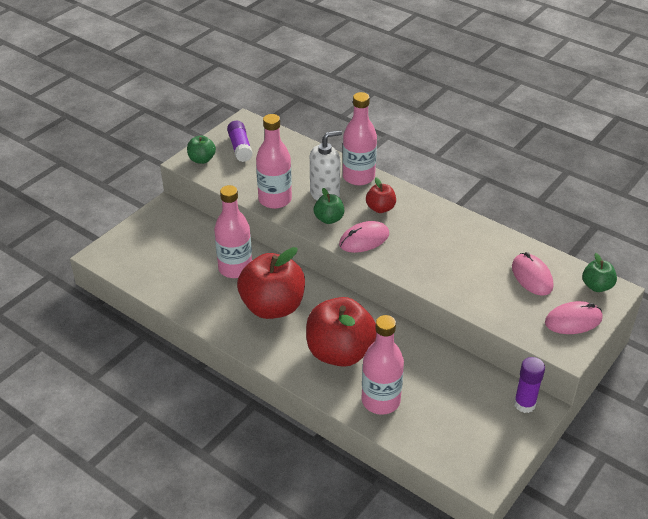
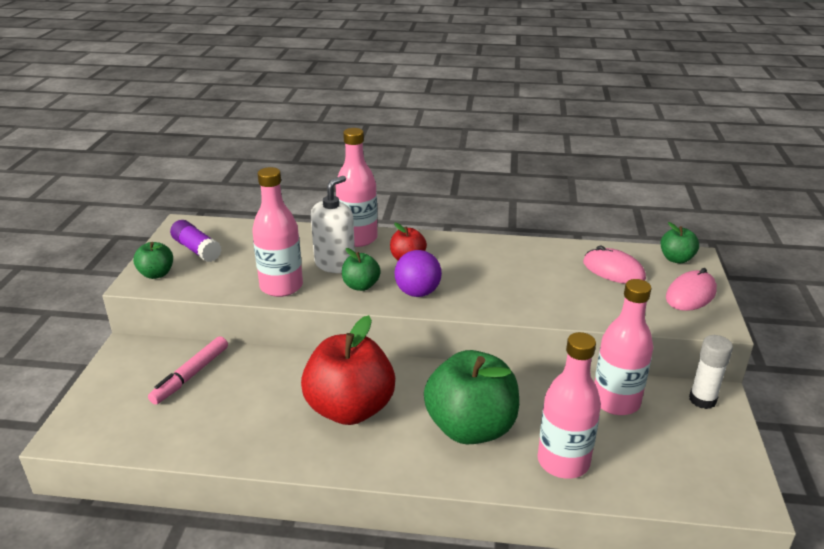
camera: 30 degrees left, 10 degrees down
pink bottle [214,185,252,278] -> pink bottle moved to [594,279,653,415]
red apple [306,297,377,367] -> green apple [424,350,519,445]
pink mouse [339,221,389,253] -> purple ball [395,250,442,297]
purple glue stick [514,357,545,413] -> white glue stick [689,335,733,409]
none -> pink marker [148,336,228,405]

